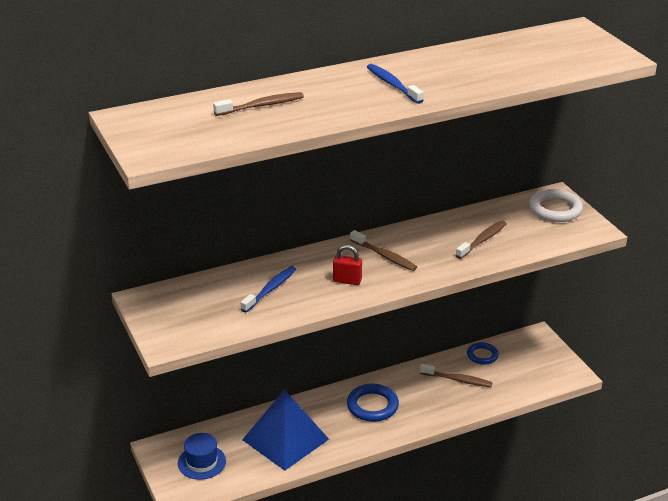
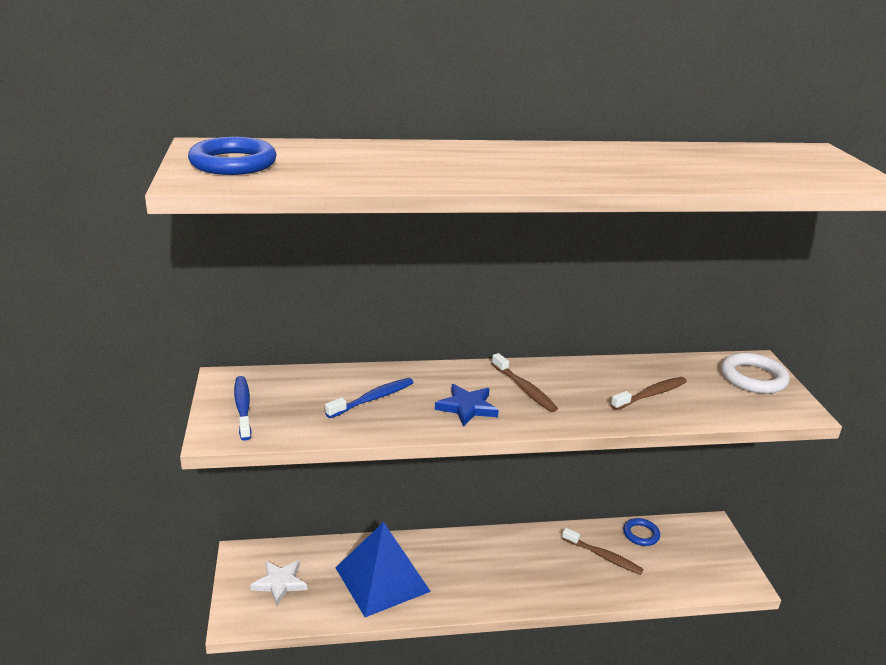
camera: 15 degrees right, 5 degrees down
blue hat [178,433,226,480] -> white star [250,560,307,606]
brown toothbrush [213,92,304,116] -> none
red padlock [333,245,362,285] -> blue star [435,384,499,427]
blue ring [347,384,399,422] -> blue ring moved to [188,137,277,175]
blue toothbrush [367,64,424,104] -> blue toothbrush moved to [234,376,252,441]

